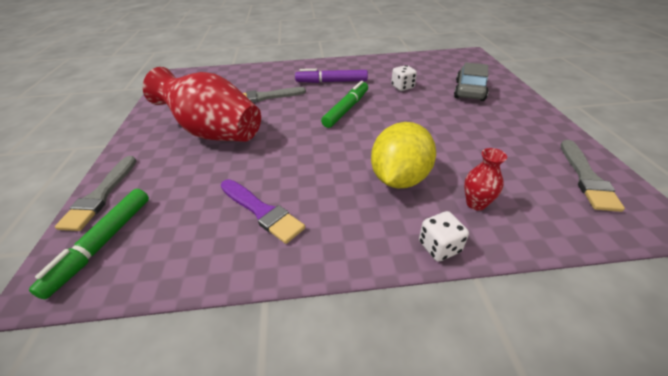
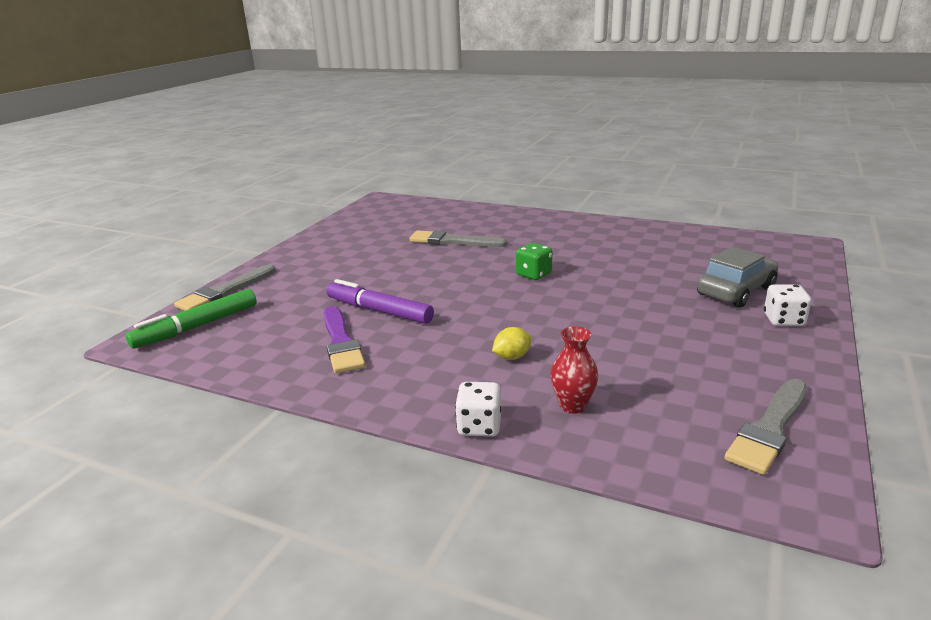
camera: 30 degrees right, 15 degrees down
red vase [143,67,261,142] -> none
purple marker [295,69,368,83] -> purple marker moved to [326,279,434,324]
green marker [321,81,368,128] -> green dice [516,243,552,280]
yellow lemon [371,122,436,188] -> yellow lemon [492,327,531,360], size x0.41
white dice [391,65,417,91] -> white dice moved to [764,284,811,326]

